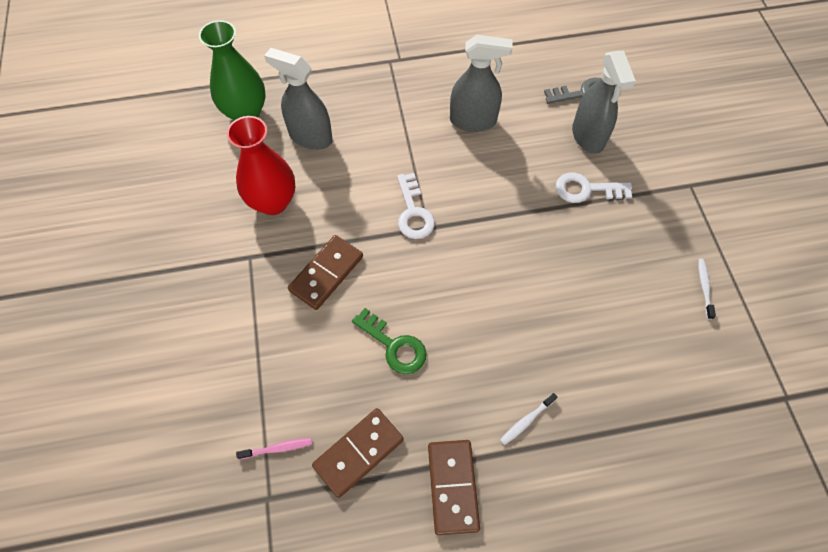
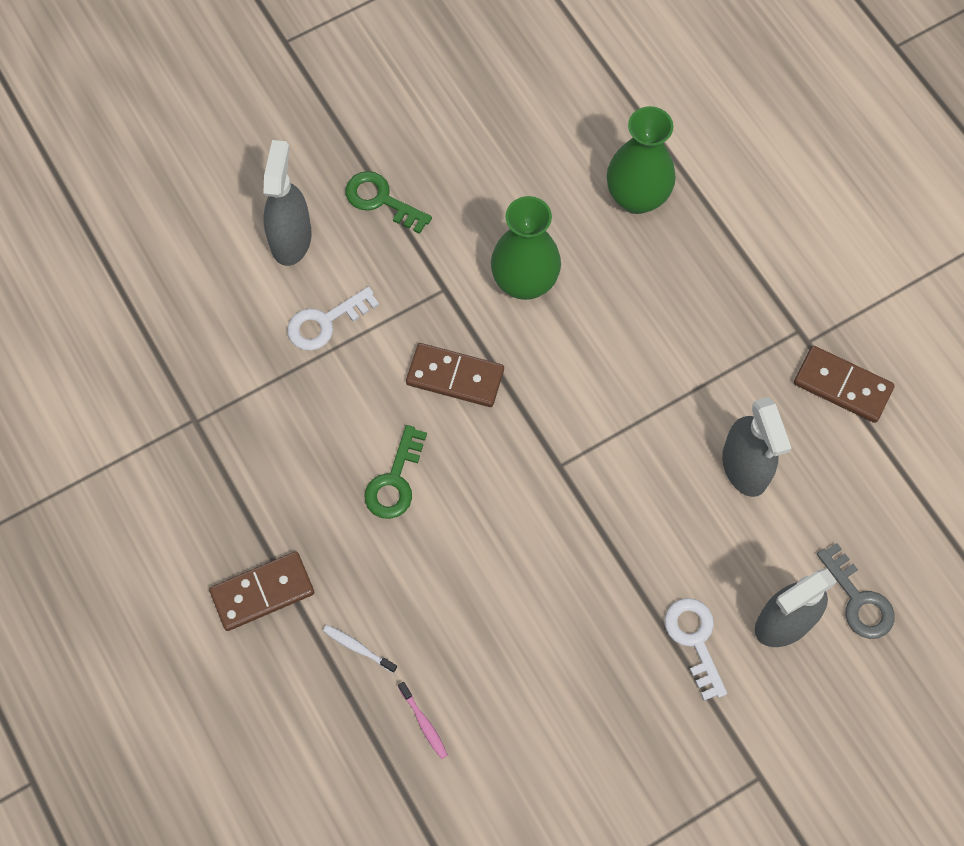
camera: 70 degrees right, 5 degrees up
red vase [227,116,295,215] -> green vase [491,196,561,300]
pink toothbrush [236,438,312,459] -> pink toothbrush moved to [398,682,448,759]
grey spray bottle [264,48,333,150] -> grey spray bottle moved to [263,140,312,266]
brown domino [312,408,404,498] -> brown domino moved to [794,346,895,423]
white key [397,173,435,239] -> white key moved to [287,287,379,350]
white toothbrush [698,259,716,320] -> none
none -> green key [346,171,432,234]

